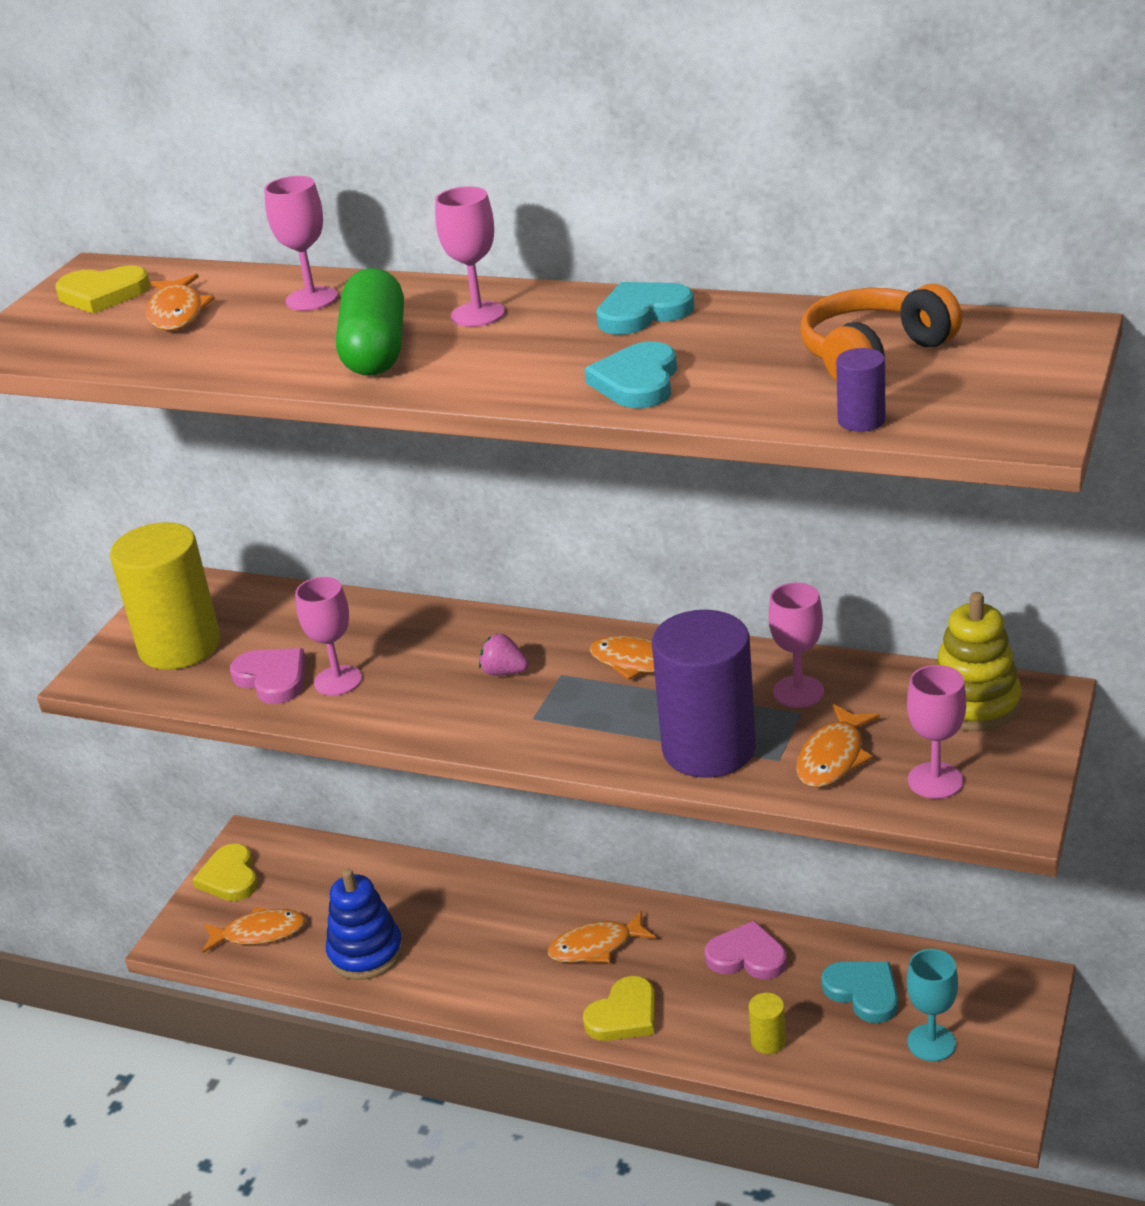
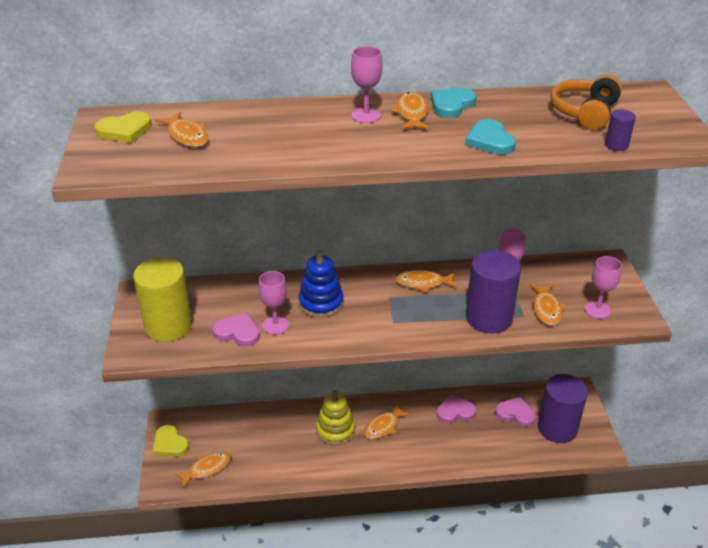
camera: 30 degrees left, 5 degrees up
pink goblet [264,176,338,311] -> none
blue stacking toy [326,869,403,980] -> blue stacking toy moved to [298,250,344,318]
green capsule [336,268,404,375] -> none
pink strawberry [479,634,529,676] -> none
yellow heart [583,976,655,1041] -> none
yellow cylinder [749,993,786,1054] -> none
turquoise heart [821,961,898,1023] -> pink heart [495,397,536,427]
turquoise goblet [907,949,958,1062] -> purple cylinder [538,374,588,443]
yellow stacking toy [935,592,1022,731] -> yellow stacking toy moved to [316,390,355,445]
none -> orange fish [390,92,430,129]

